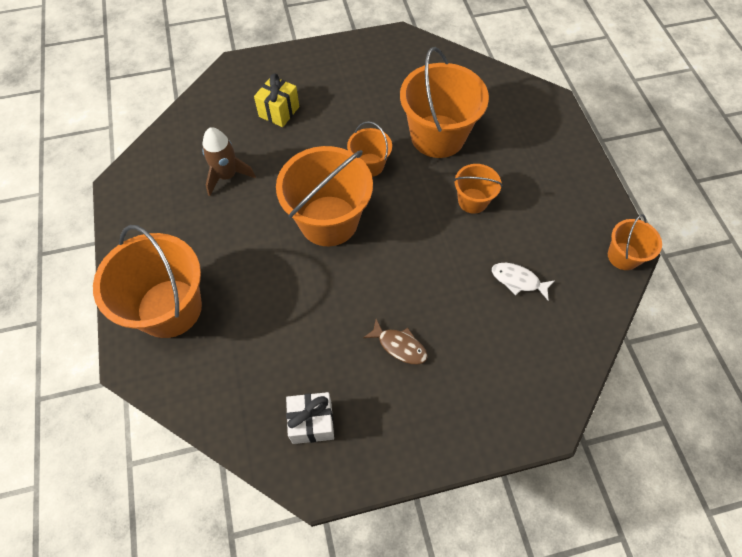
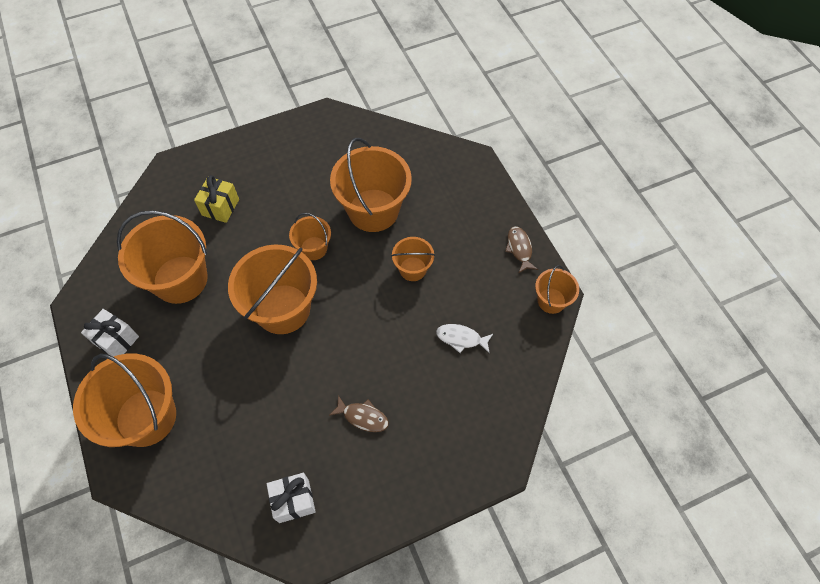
camera: 10 degrees left, 0 degrees up
brown rocket [202,127,256,196] -> orange bucket [117,210,208,304]
none -> white gift [81,309,139,357]
none -> brown fish [505,226,538,273]

